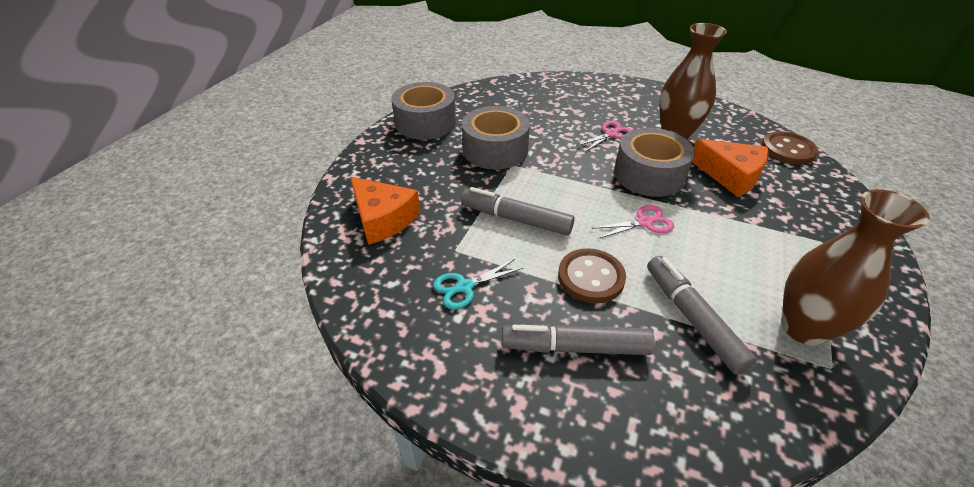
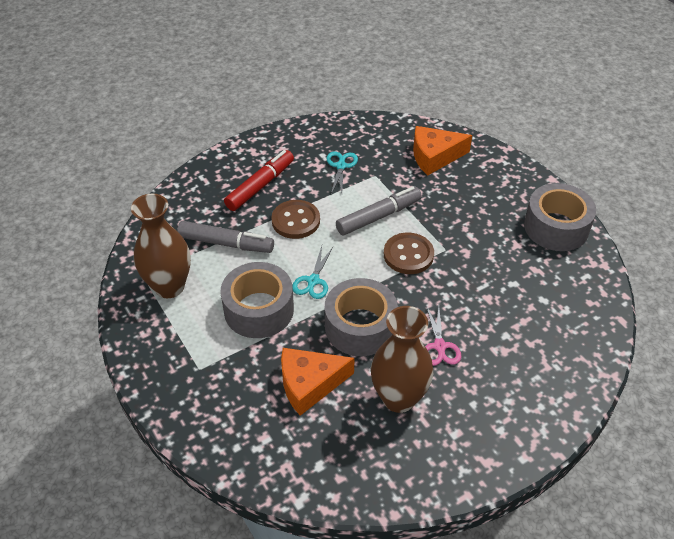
camera: 125 degrees right, 5 degrees up
grey tape [462,106,530,170] -> grey tape moved to [220,262,294,338]
grey marker [502,324,655,355] -> red marker [224,150,294,211]
pink scissors [592,205,674,239] -> turquoise scissors [292,246,333,299]
brown button [761,131,818,165] -> brown button moved to [384,233,434,274]

